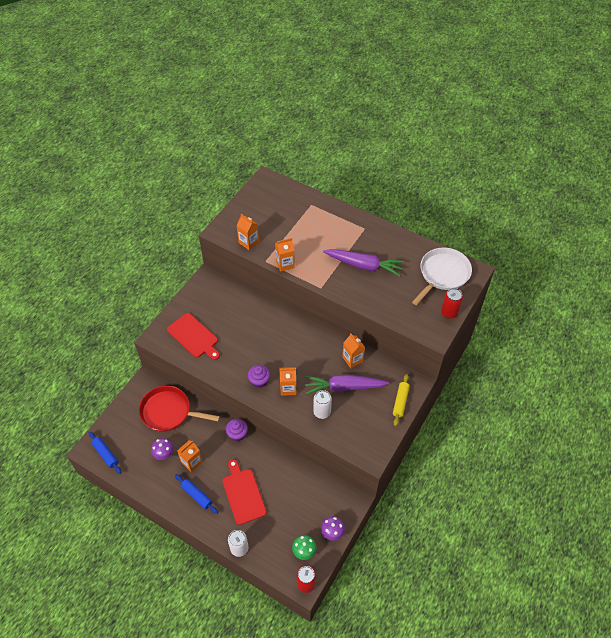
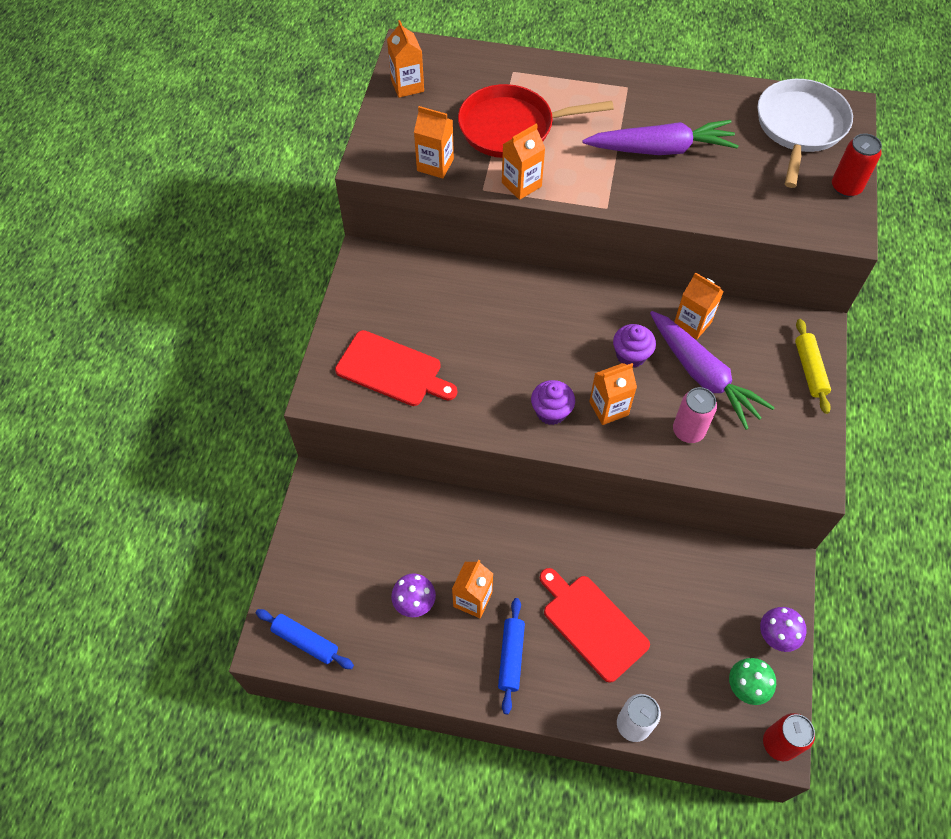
camera: 20 degrees left, 5 degrees up
red pan [139,386,220,431] -> red pan moved to [458,84,614,158]
blue rolling pin [175,474,218,514] -> blue rolling pin turned 75 degrees clockwise [498,598,525,714]
purple cupcake [226,419,248,441] -> purple cupcake moved to [613,324,656,368]
purple carrot [304,374,389,395] -> purple carrot turned 105 degrees counterclockwise [650,311,775,430]
white can [313,390,332,419] -> pink can [673,387,717,443]
none -> orange carton [387,20,424,98]

